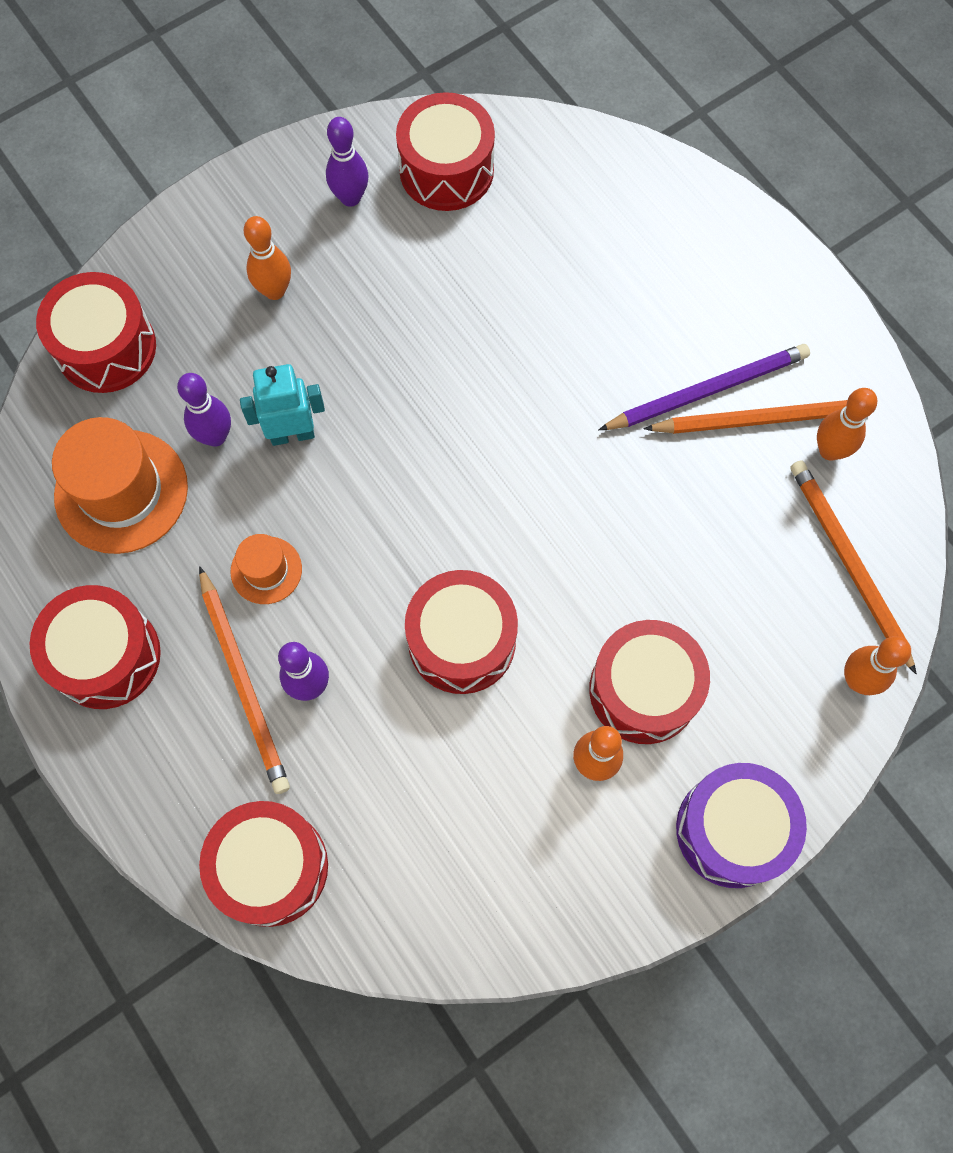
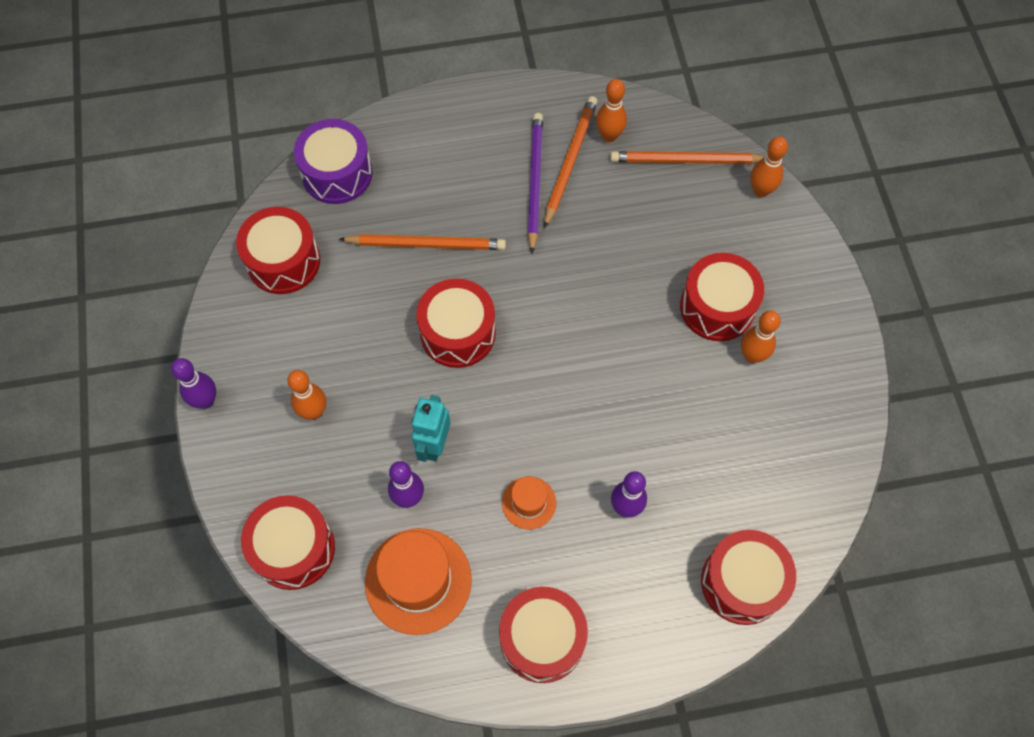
camera: 65 degrees left, 5 degrees down
orange pencil [199,566,290,794] -> orange pencil moved to [339,234,506,250]
purple bowling pin [326,117,369,207] -> purple bowling pin moved to [171,358,216,409]
red drum [405,570,518,694] -> red drum moved to [416,279,496,368]
purple drum [676,763,807,888] -> purple drum moved to [294,119,373,204]

